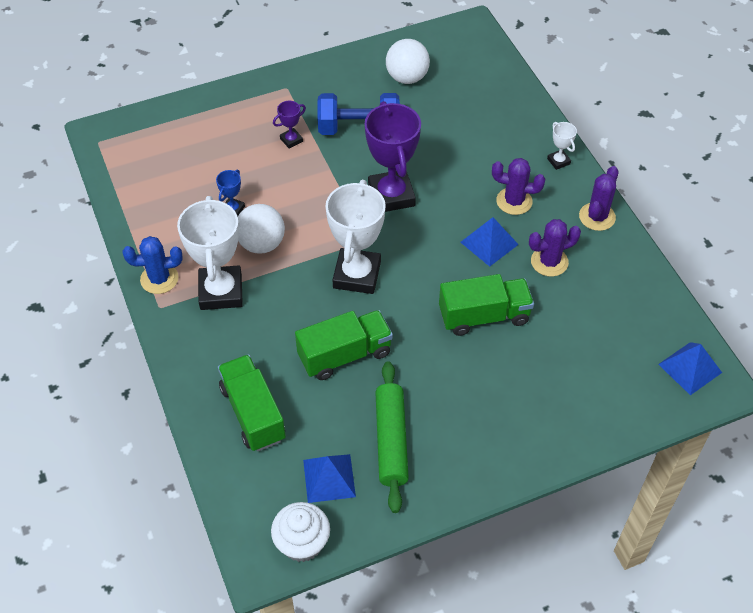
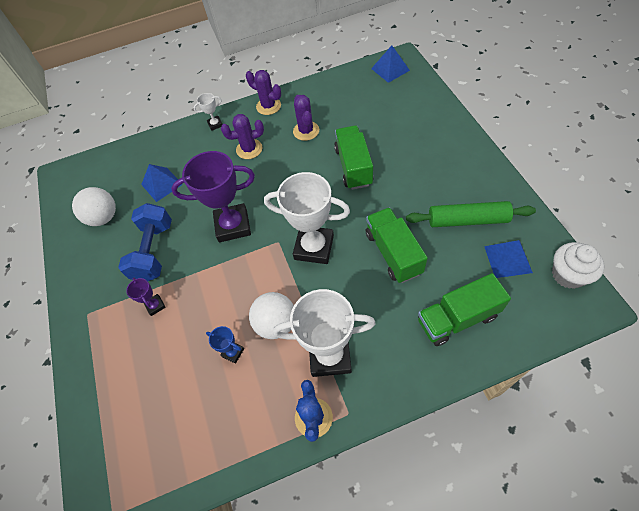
camera: 80 degrees left, 5 degrees up
blue pyramid [460,217,519,267] -> blue pyramid moved to [141,164,183,202]
purple cactus [492,158,545,215] -> purple cactus turned 60 degrees clockwise [221,114,264,159]

